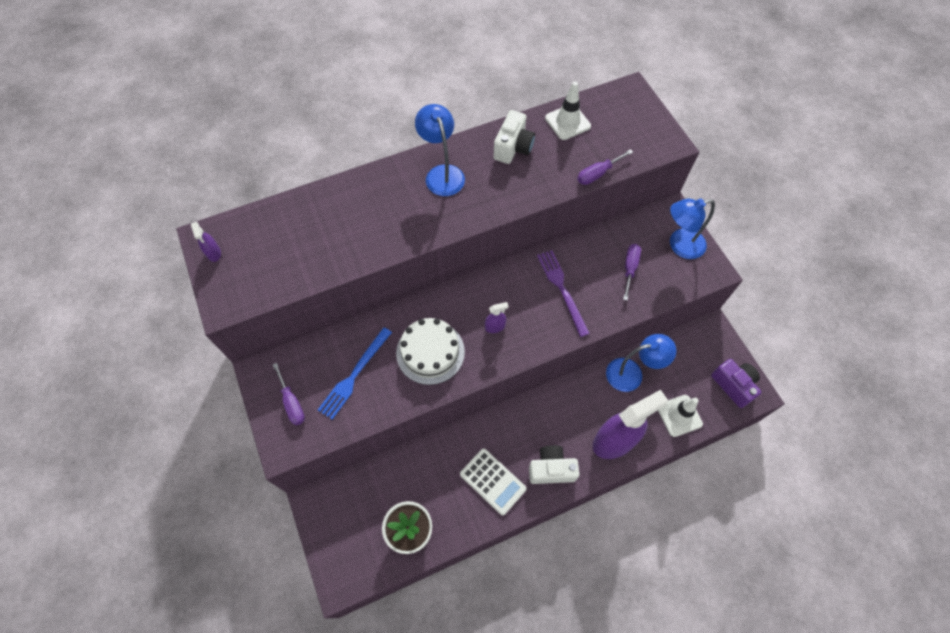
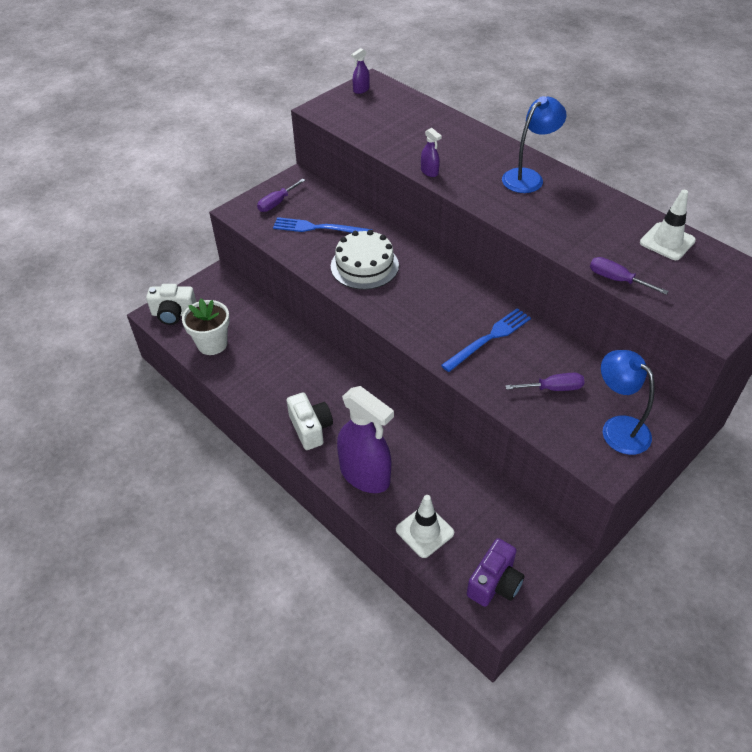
camera: 70 degrees right, 15 degrees down
white calculator [460,448,527,515] -> none
purple spray bottle [485,302,509,333] -> purple spray bottle moved to [421,128,442,177]
white camera [493,110,535,164] -> white camera moved to [146,284,196,325]
purple fork [537,250,590,337] -> blue fork [441,308,531,372]
blue lamp [606,334,676,392] -> none

